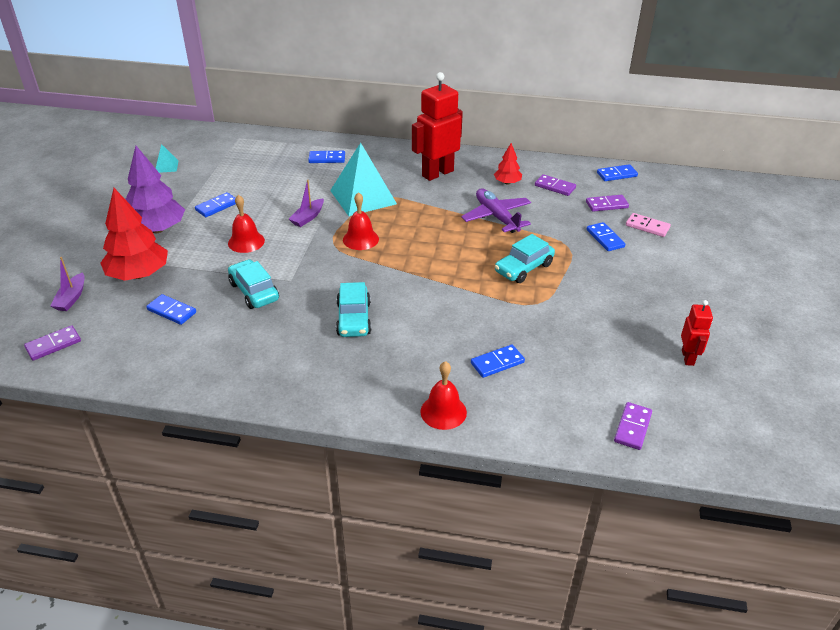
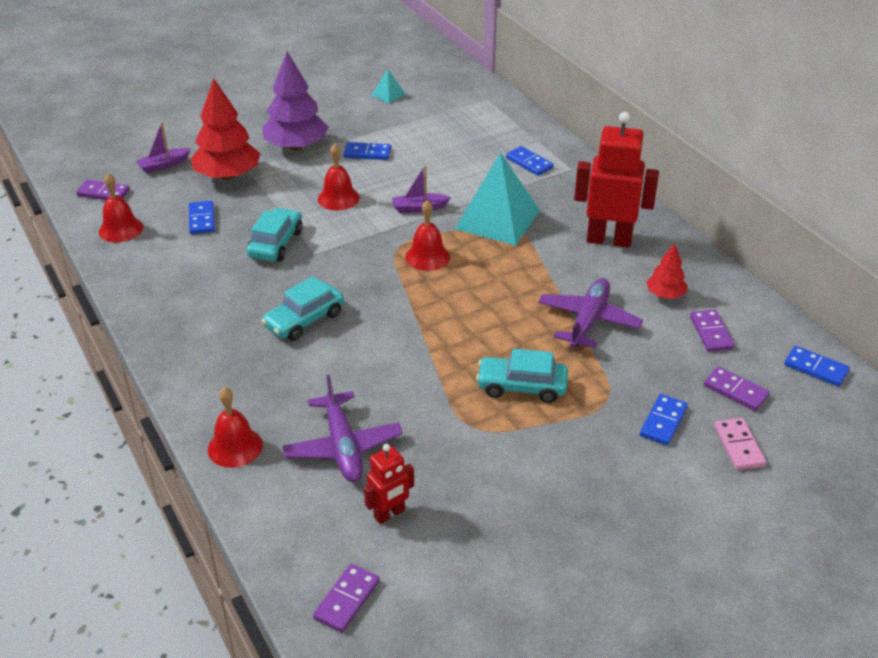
camera: 50 degrees right, 0 degrees up
blue domino [471,345,525,378] -> purple plane [282,375,403,482]
purple domino [614,402,652,450] -> purple domino turned 45 degrees counterclockwise [313,564,380,633]
red robot [681,300,713,366] -> red robot moved to [364,444,414,524]
none -> red bell [99,174,143,242]

